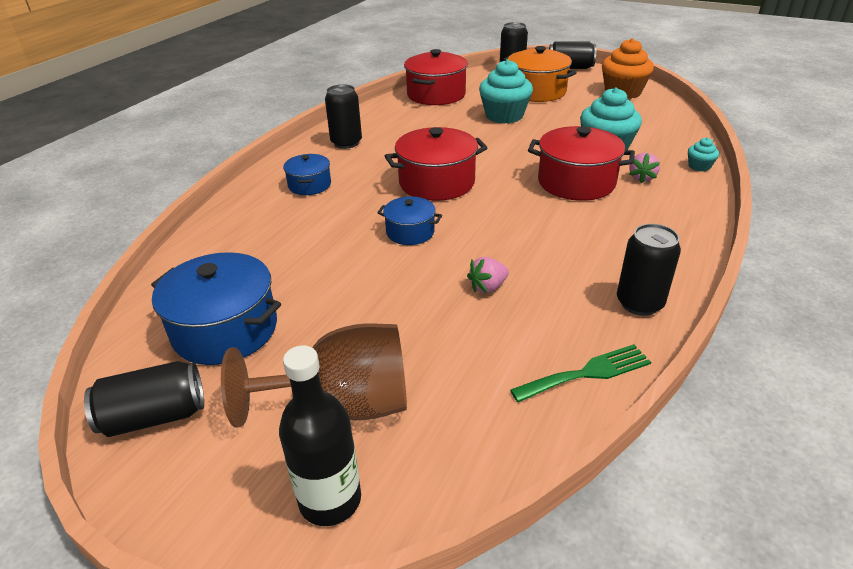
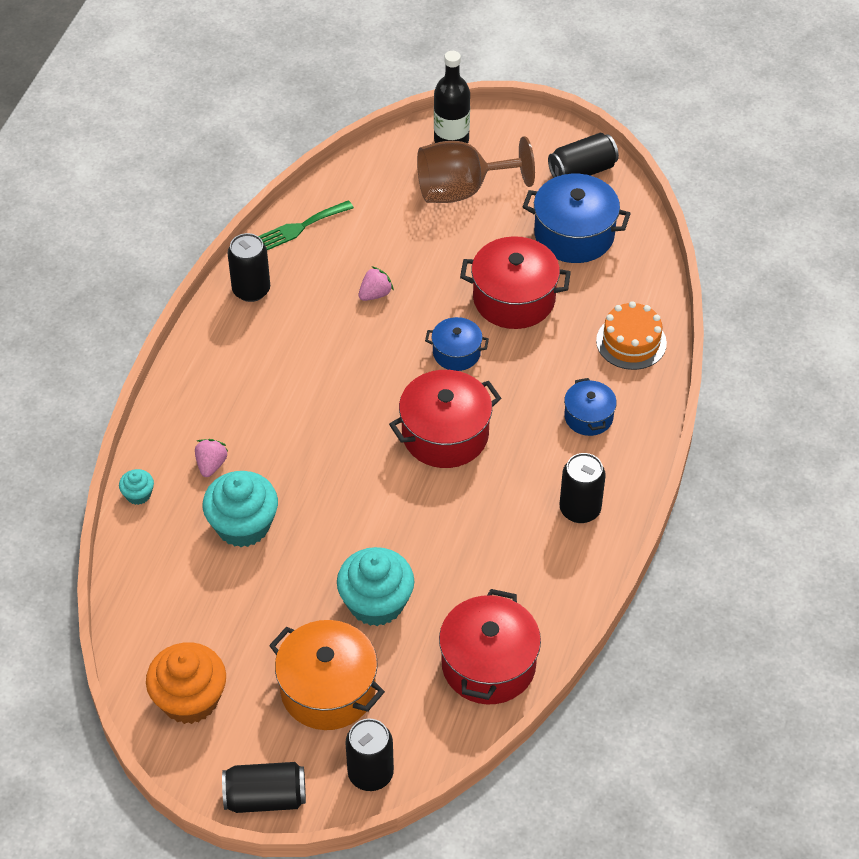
camera: 170 degrees right, 15 degrees up
red pot [528,126,635,201] -> red pot moved to [460,236,571,329]
none -> orange cake [596,301,667,370]

